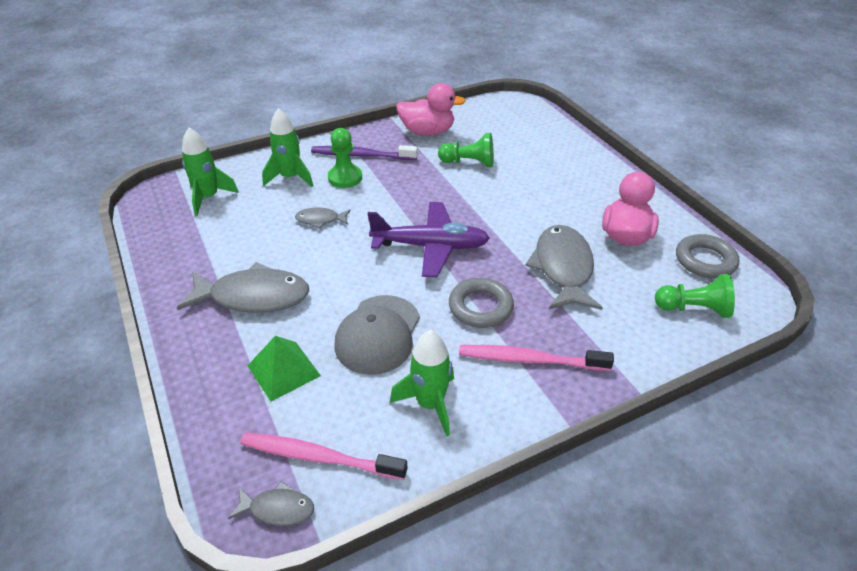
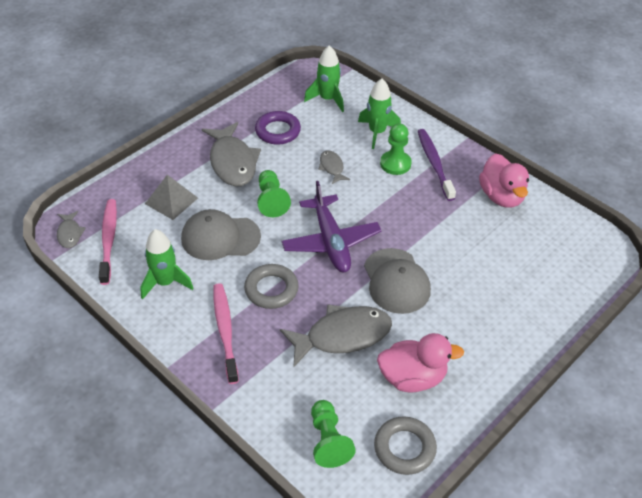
camera: 70 degrees right, 5 degrees up
green pyramid [247,336,321,401] -> grey pyramid [145,175,198,220]
green pawn [438,133,494,167] -> green pawn moved to [257,170,291,217]
none -> purple ring [255,111,301,145]
none -> grey cap [364,248,431,314]

